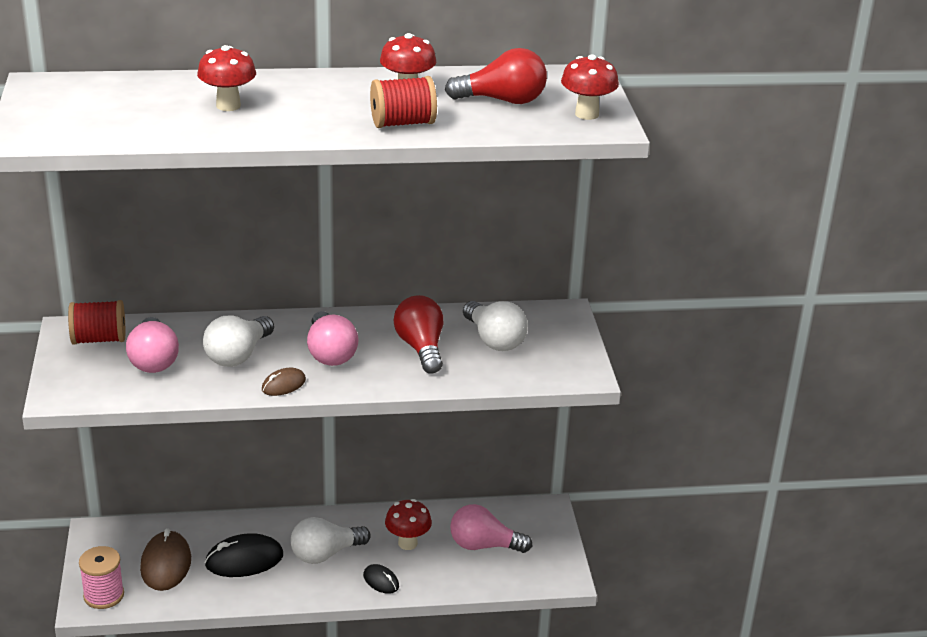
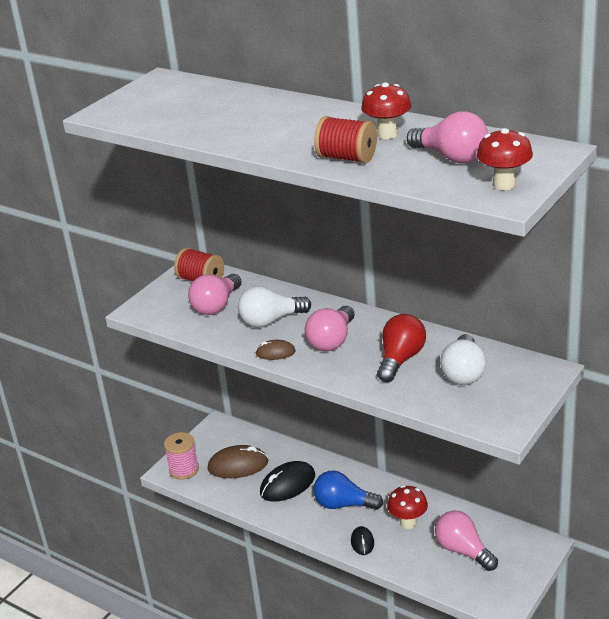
camera: 45 degrees right, 0 degrees up
brown mouse [140,528,191,591] -> brown mouse turned 45 degrees clockwise [207,445,268,478]
red mushroom [197,45,256,111] -> none
black mouse [204,533,283,577] -> black mouse turned 60 degrees counterclockwise [260,461,315,502]
white light bulb [291,517,371,564] -> blue light bulb [313,471,384,510]
red light bulb [445,48,547,104] -> pink light bulb [407,112,488,163]

